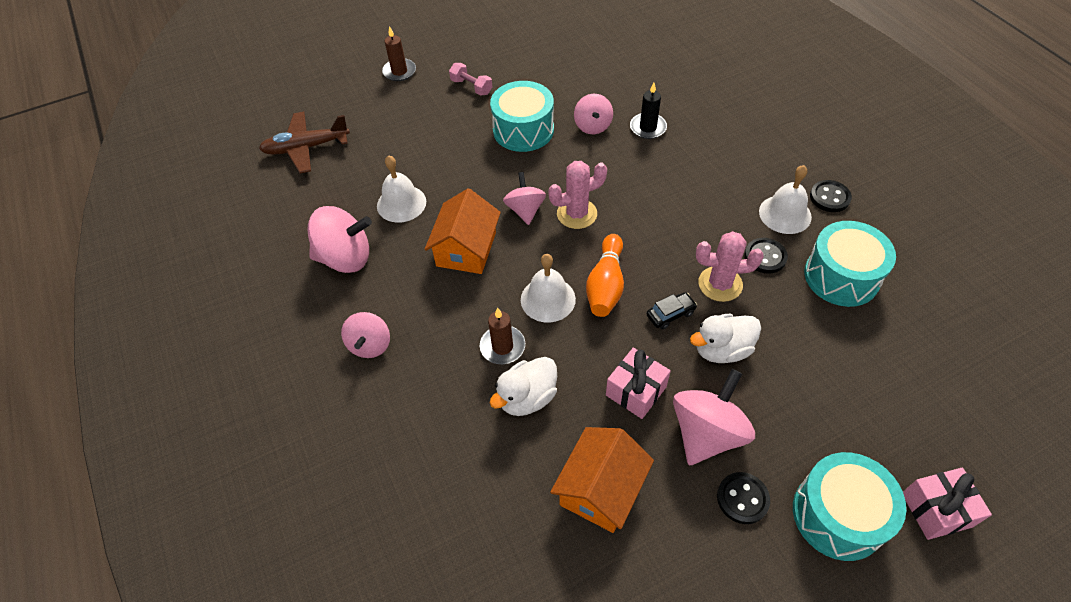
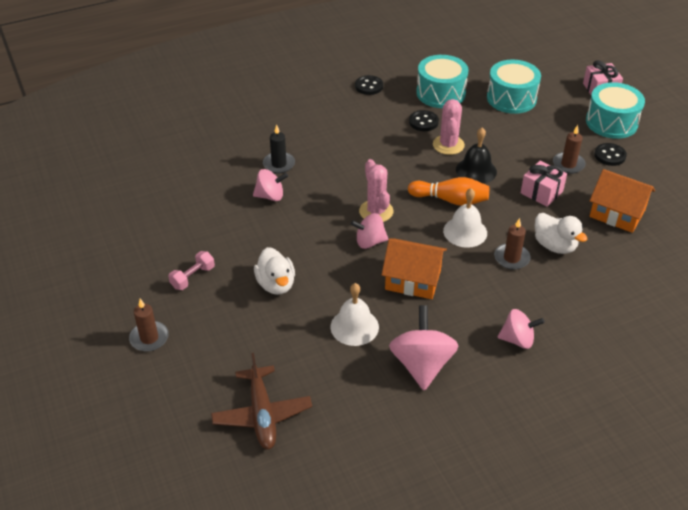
camera: 90 degrees left, 10 degrees down
turquoise drum [490,81,554,152] -> turquoise drum moved to [487,60,541,114]
black car [647,292,697,330] -> black bell [456,128,497,184]
pink spinning top [673,369,755,465] -> brown candle [553,125,586,174]
white duck [690,314,761,363] -> white duck moved to [254,247,295,295]
white bell [759,165,812,234] -> none

